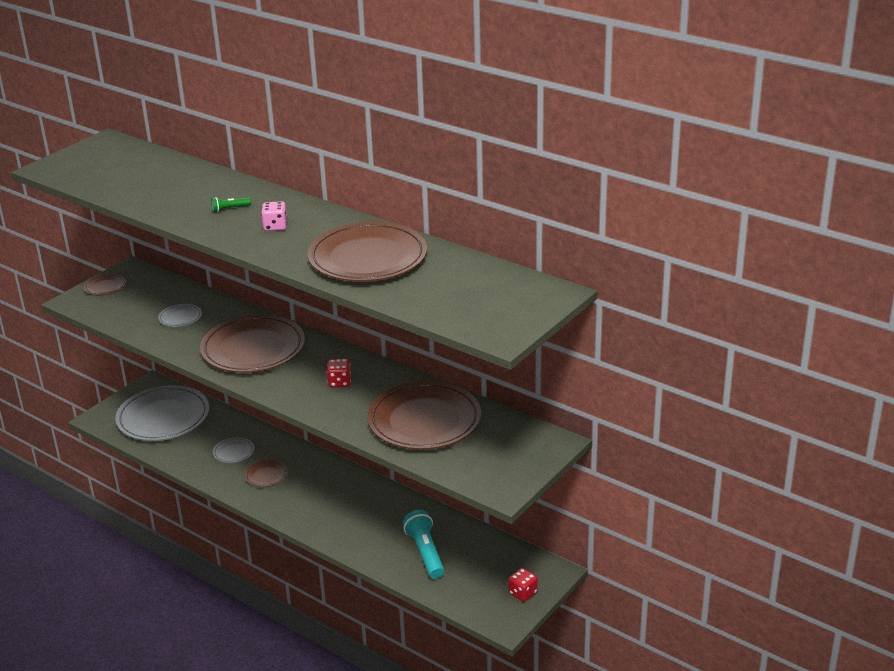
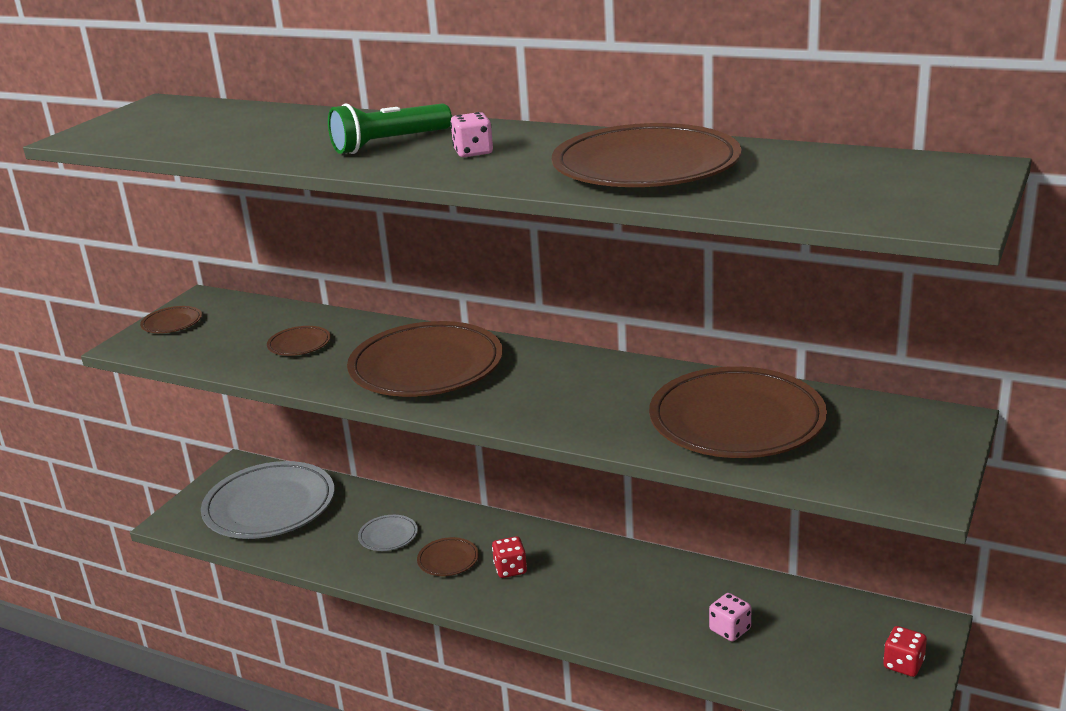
camera: 10 degrees left, 5 degrees down
grey plate [158,304,202,327] -> brown plate [267,326,331,356]
green flashlight [211,197,251,213] -> green flashlight [328,103,452,154], size x2.06
red dice [327,359,351,387] -> red dice moved to [492,536,527,578]
turquoise flashlight [403,510,444,579] -> pink dice [709,593,751,642]

